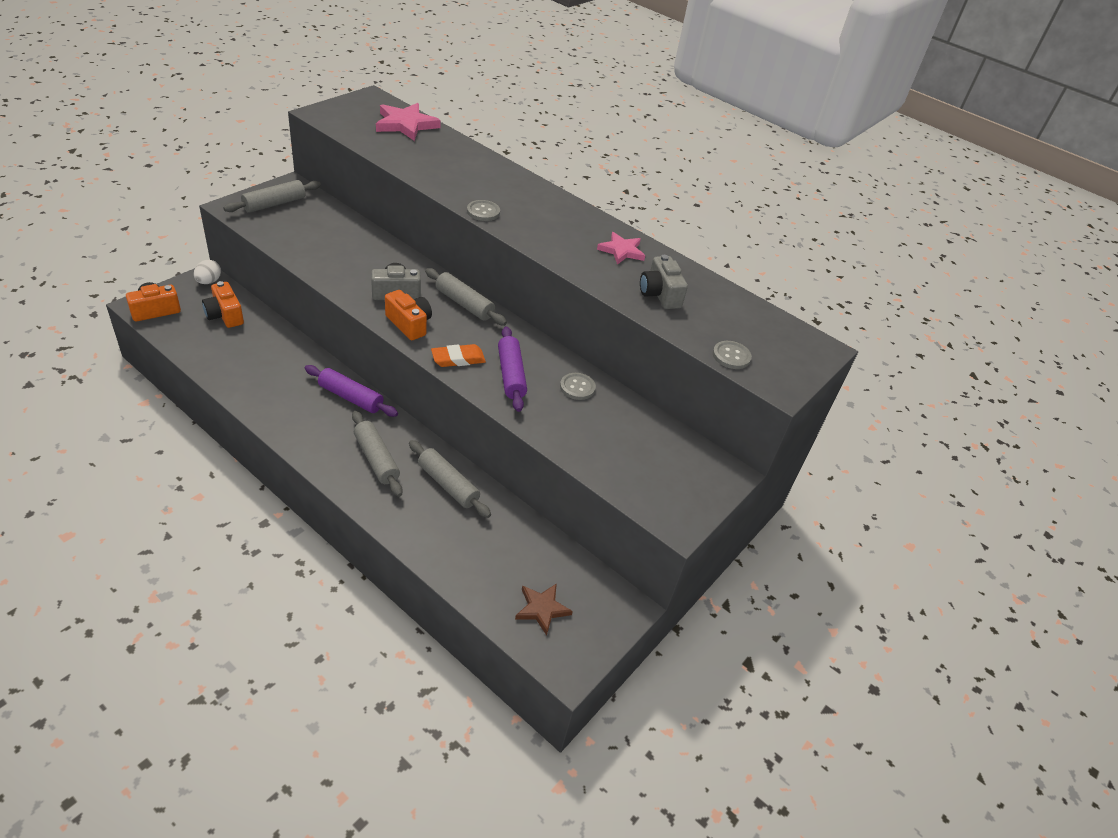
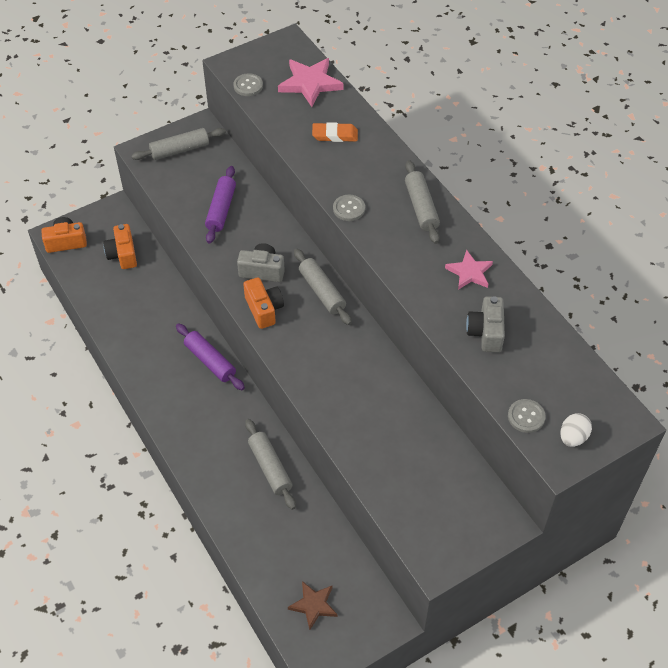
camera: 25 degrees right, 10 degrees up
white egg [194,260,221,284] -> white egg moved to [560,413,592,447]
grey rolling pin [352,411,403,497] -> grey rolling pin moved to [405,160,440,244]
orange eraser [431,344,486,367] -> orange eraser moved to [312,122,358,142]
purple rolling pin [498,326,527,412] -> purple rolling pin moved to [205,166,236,243]
grey button [560,373,596,400] -> grey button moved to [233,73,263,96]

